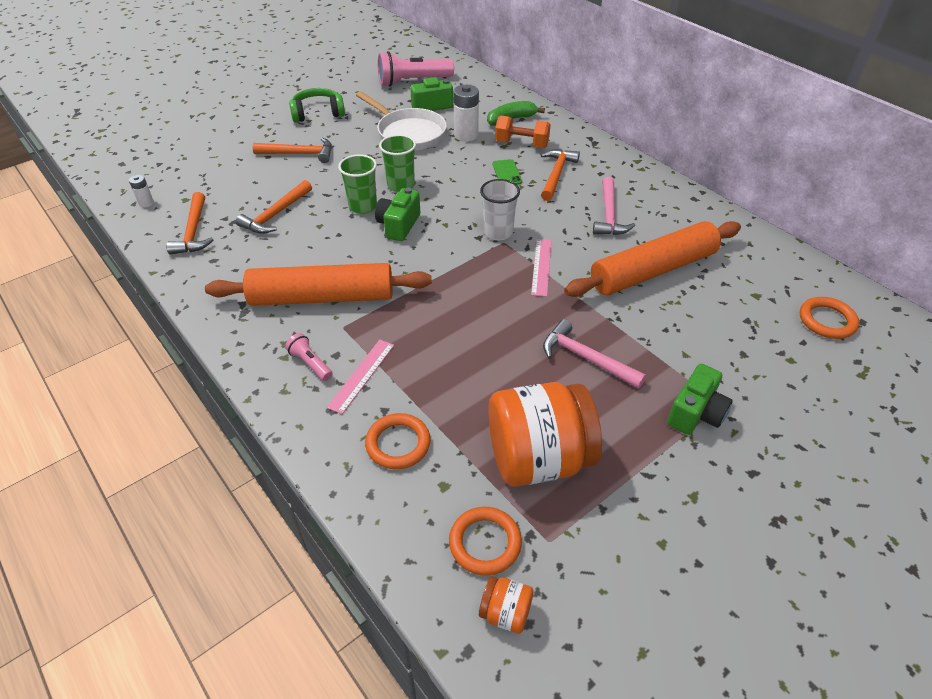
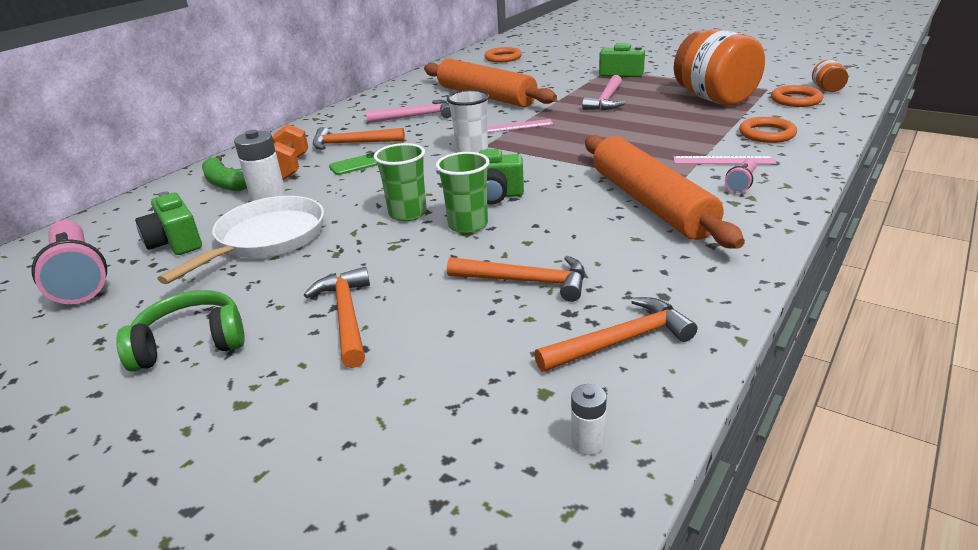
camera: 105 degrees left, 15 degrees down
green headphones [289,88,345,123] -> green headphones turned 105 degrees clockwise [116,290,245,372]

